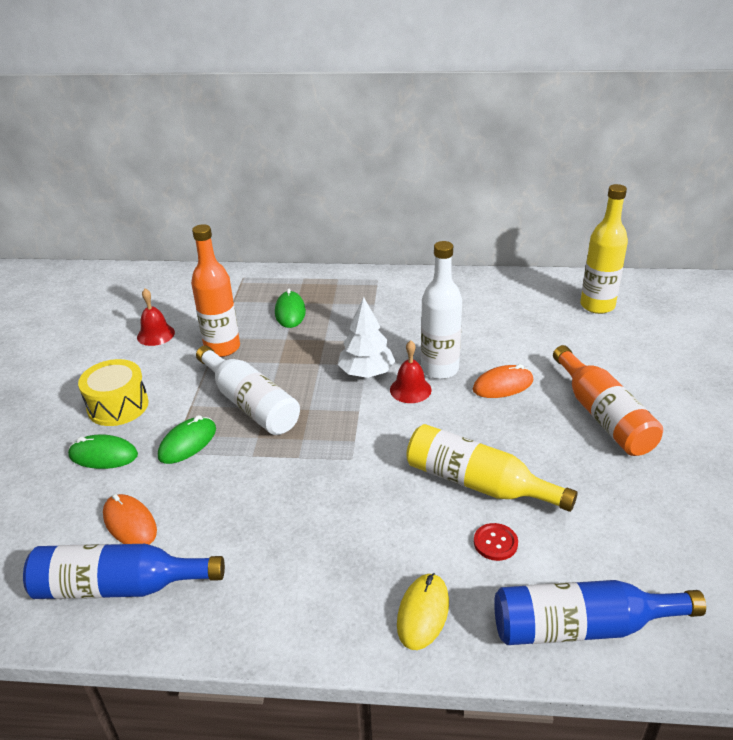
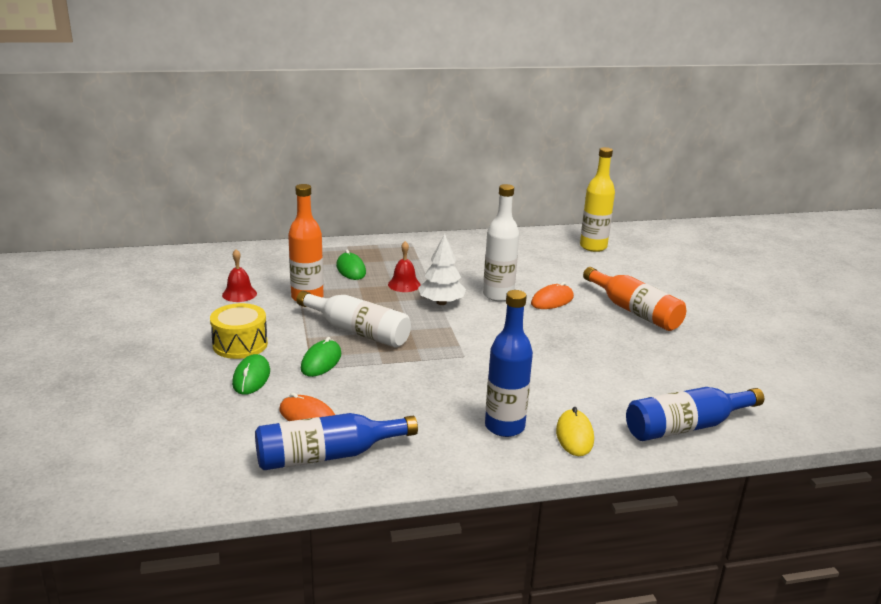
camera: 20 degrees left, 10 degrees down
green mouse [68,434,138,469] -> green mouse turned 75 degrees counterclockwise [232,354,270,395]
red bell [390,340,431,403] -> red bell moved to [388,241,421,292]
yellow bottle [406,424,578,512] -> none
red button [474,523,518,561] -> none
none -> blue bottle [485,290,533,437]

